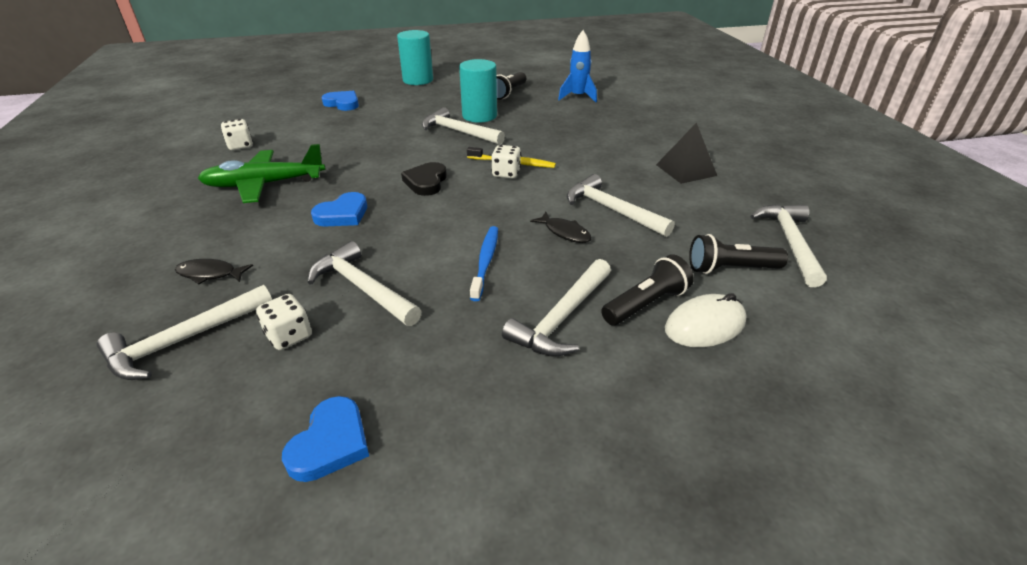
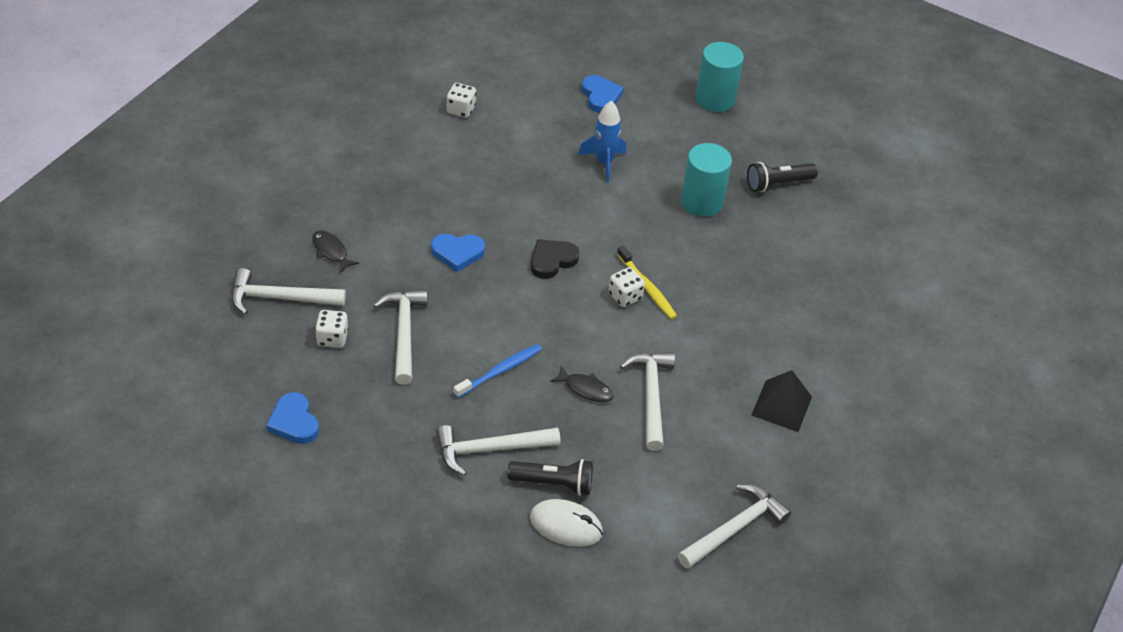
camera: 40 degrees right, 10 degrees up
green plane [198,144,325,203] -> none
blue heart [282,396,369,482] -> blue heart turned 90 degrees clockwise [266,392,319,444]
white hammer [422,107,505,145] -> none
black fish [530,212,592,243] -> black fish turned 60 degrees counterclockwise [550,366,614,402]
blue rocket [558,30,597,102] -> blue rocket moved to [578,101,626,182]
black flashlight [689,234,788,274] -> none

